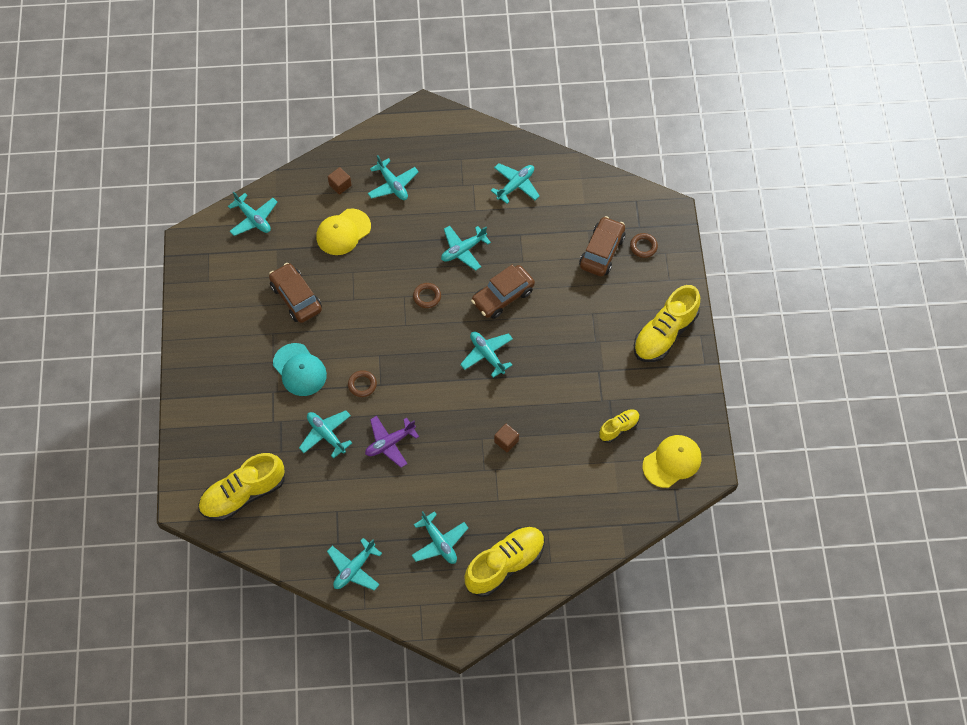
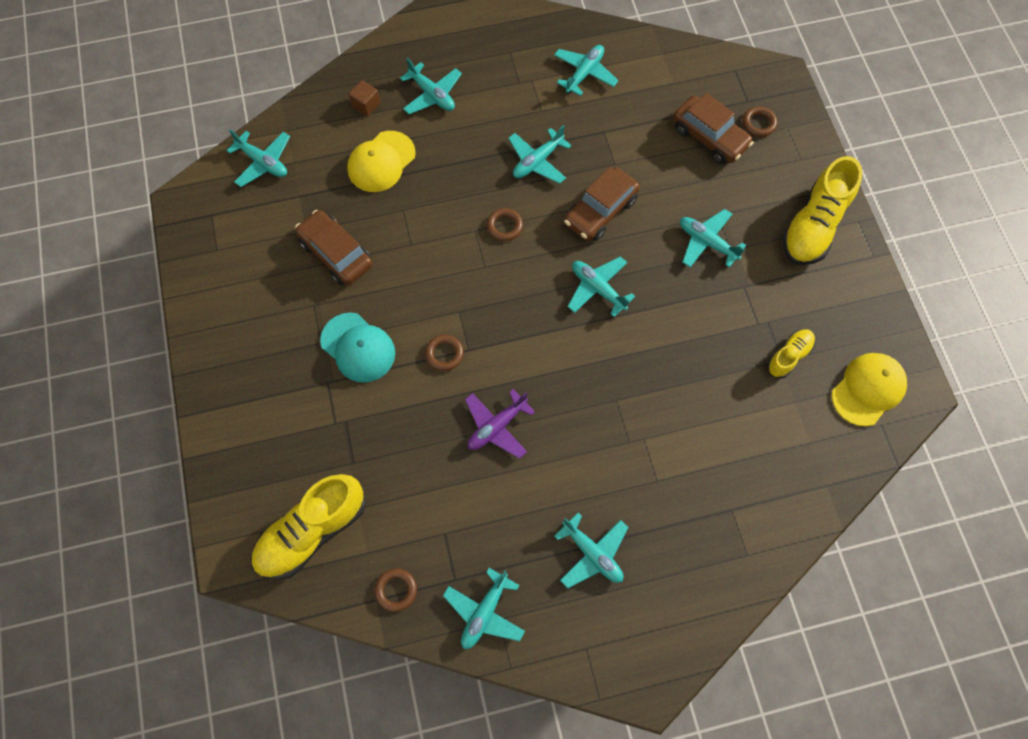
camera: 10 degrees left, 5 degrees up
turquoise plane [299,410,352,458] -> turquoise plane moved to [680,209,746,267]
yellow shoe [465,527,545,597] -> none
brown cube [494,424,519,452] -> none
brown car [579,216,625,276] -> brown car turned 120 degrees clockwise [673,93,754,164]
none -> brown ring [375,568,417,612]

